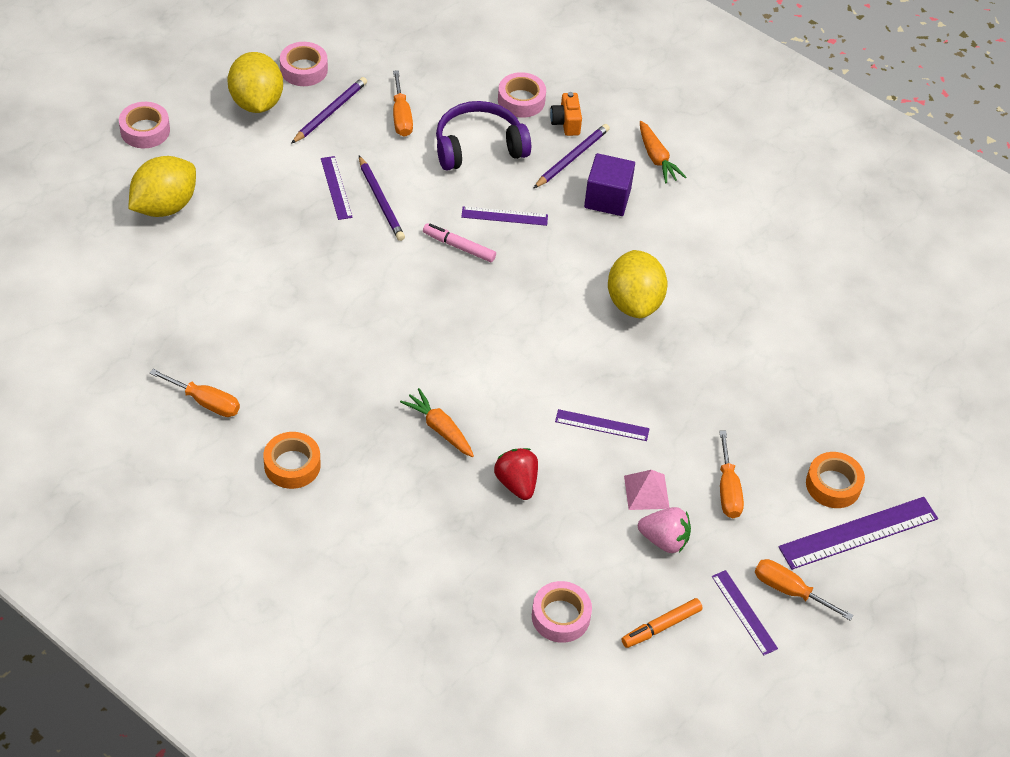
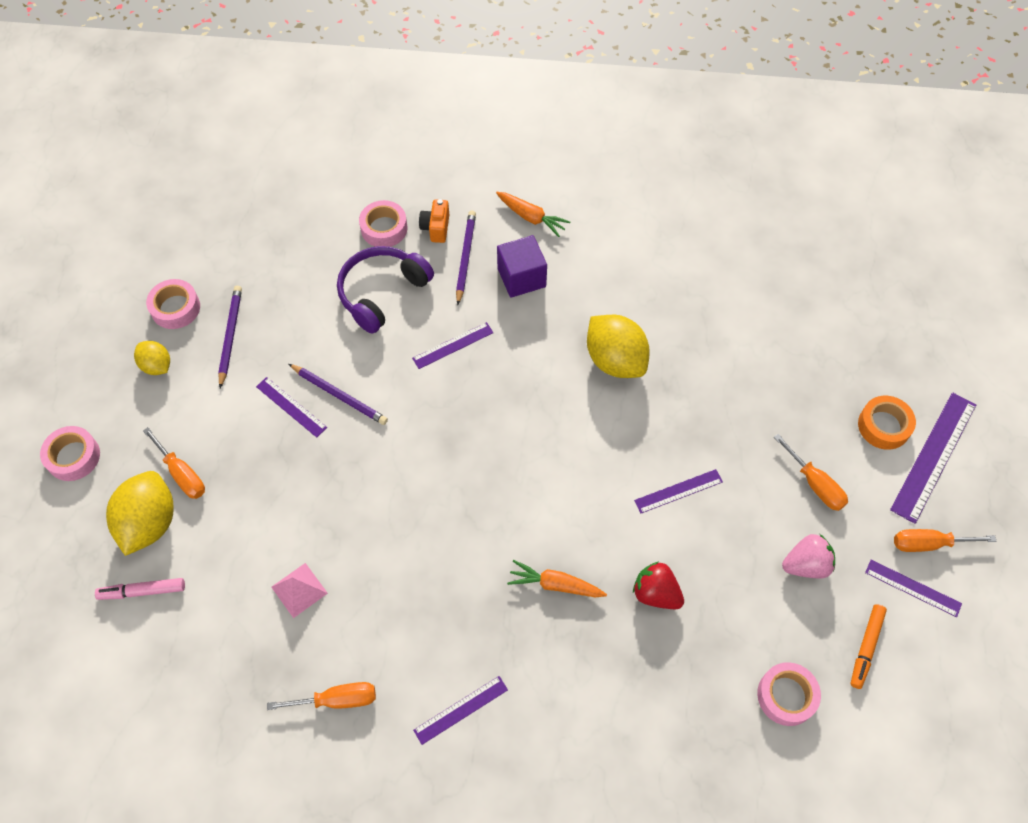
camera: 30 degrees left, 10 degrees up
yellow lemon [227,52,283,113] -> yellow lemon [134,341,170,375], size x0.56
orange tape [263,432,321,489] -> purple ruler [413,676,508,745]
orange screwdriver [393,70,413,137] -> orange screwdriver moved to [143,427,205,499]
pink marker [423,223,496,262] -> pink marker moved to [95,578,185,600]
orange camera [550,92,582,136] -> orange camera turned 45 degrees clockwise [419,199,449,243]
pink pyramid [624,470,670,510] -> pink pyramid moved to [271,563,328,618]

